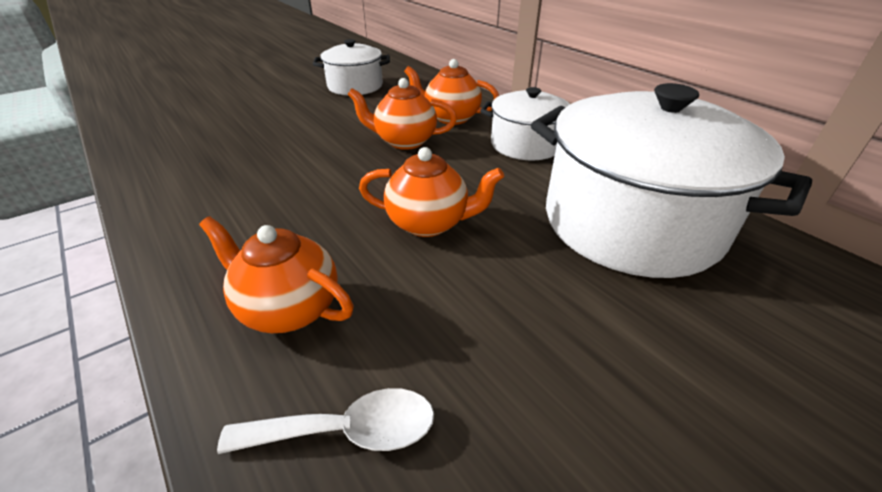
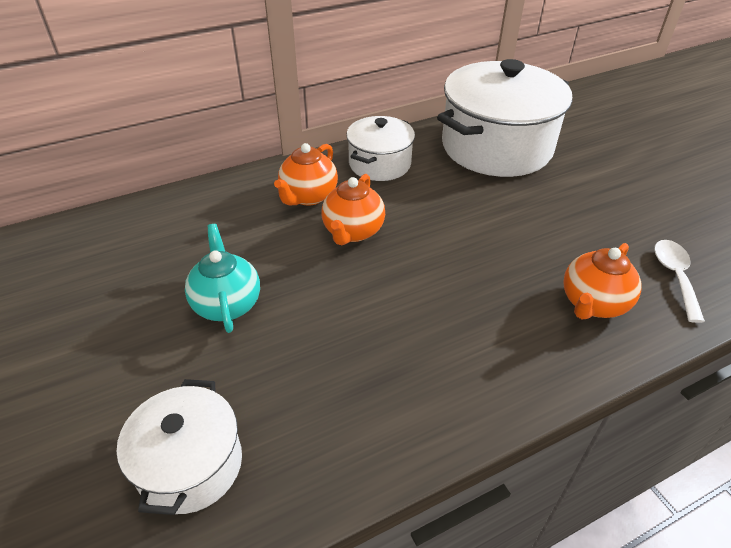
camera: 80 degrees left, 5 degrees up
white pot [313,39,390,95] -> white pot moved to [117,379,242,515]
orange teapot [359,147,504,237] -> none
none -> turquoise teapot [185,224,260,333]

